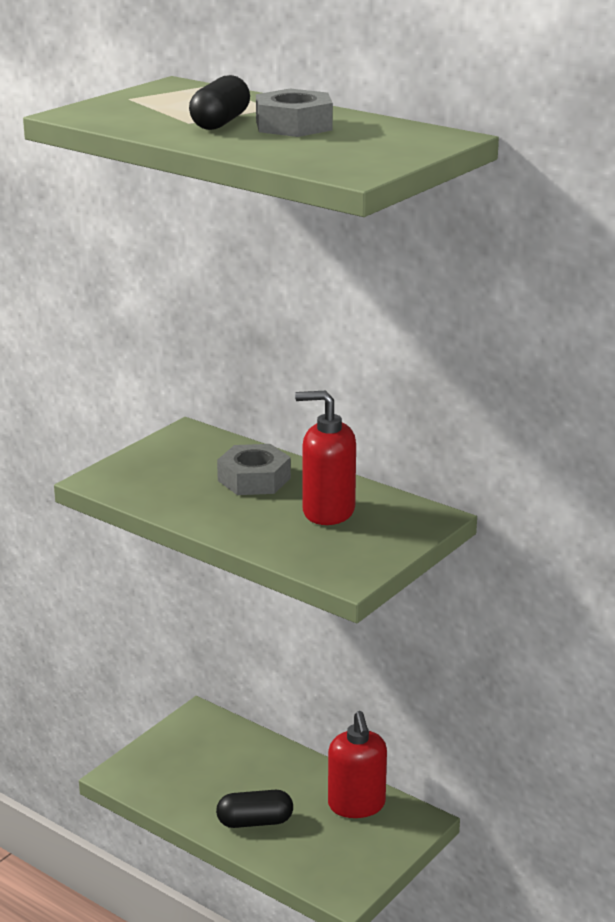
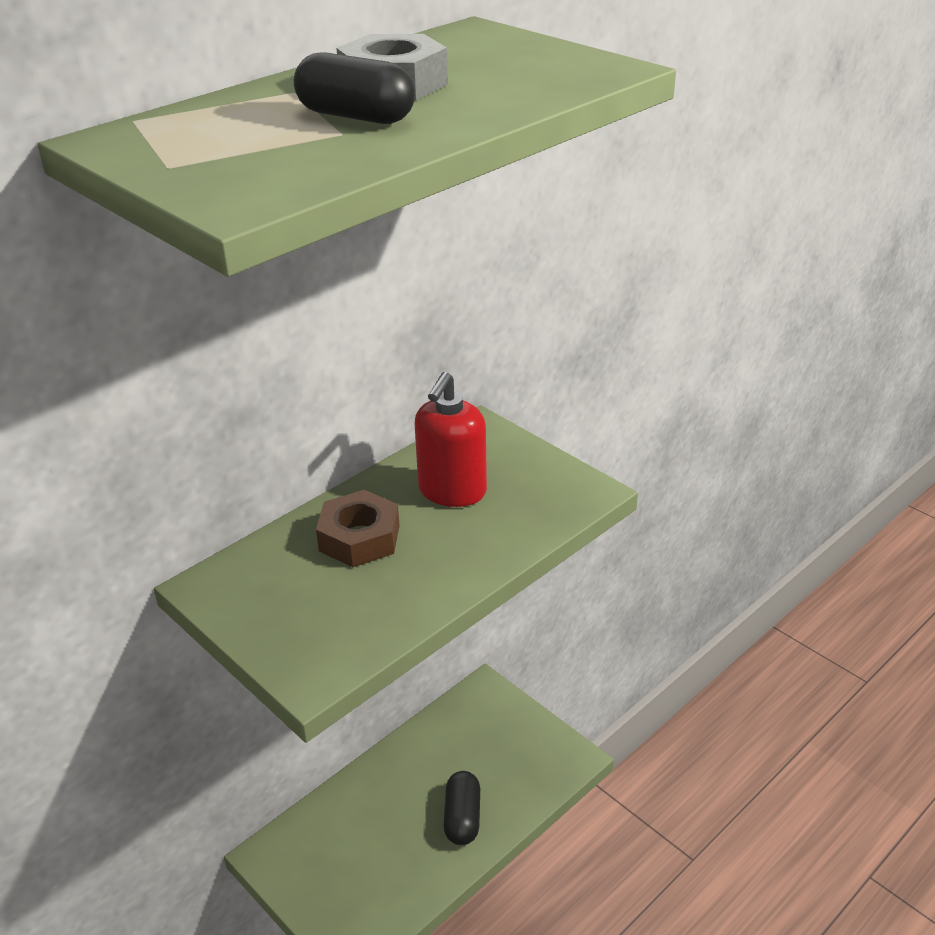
camera: 80 degrees left, 10 degrees up
grey nut [217,444,291,495] -> brown nut [316,490,400,567]
red soap dispenser [328,711,387,818] -> none

